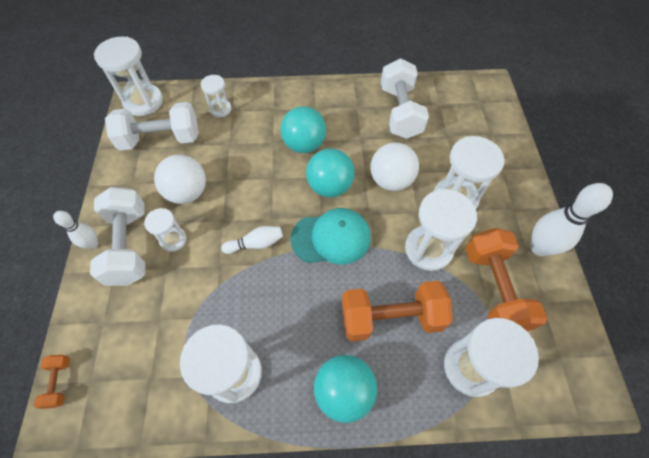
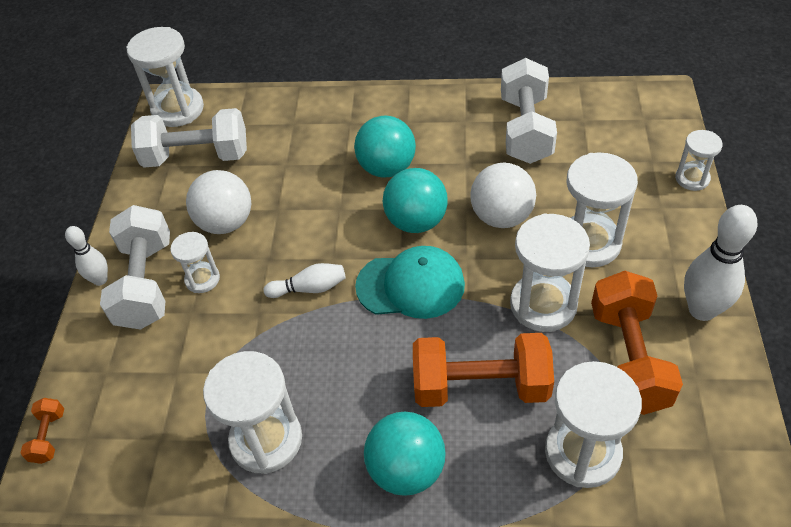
camera: 10 degrees right, 10 degrees down
white hourglass [201,75,231,117] -> white hourglass moved to [675,130,723,191]

